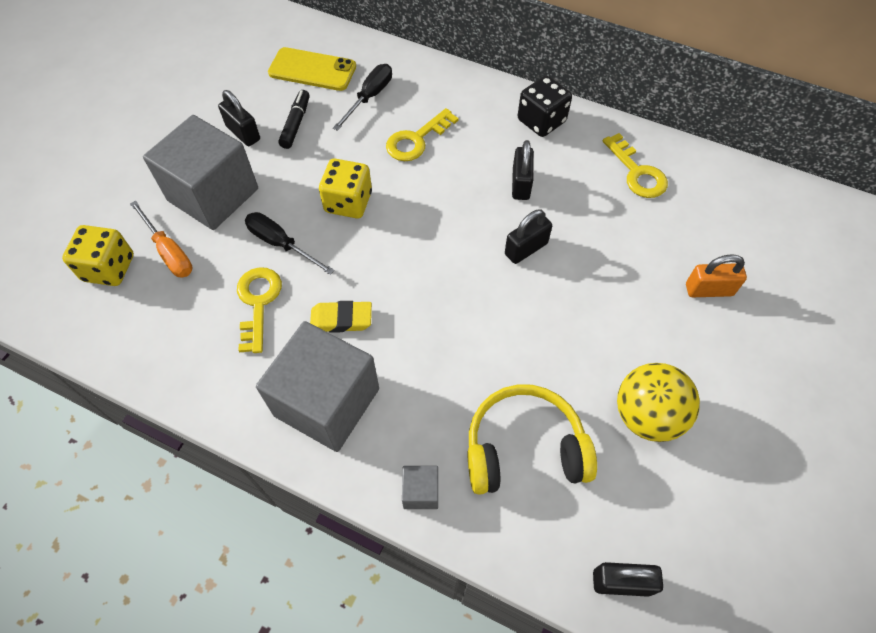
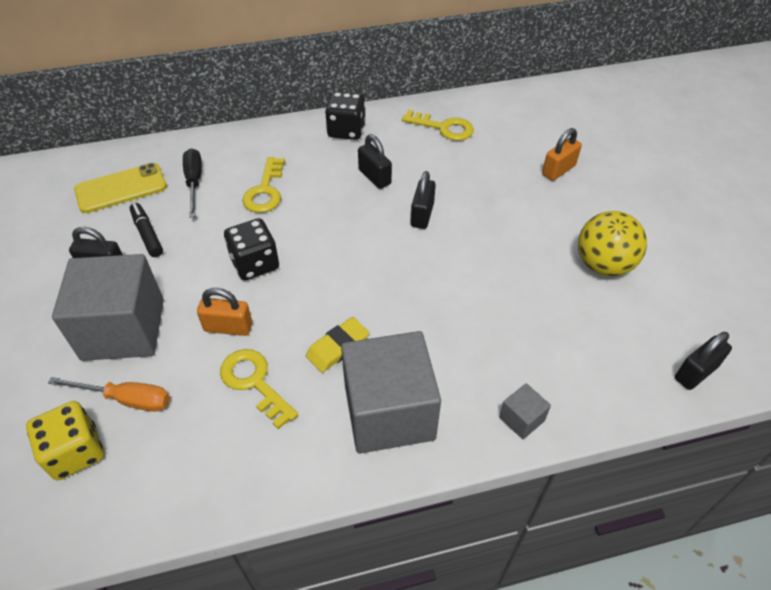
camera: 40 degrees left, 10 degrees down
black screwdriver [245,212,335,275] -> orange padlock [197,288,252,336]
yellow dice [319,158,372,218] -> black dice [224,218,279,280]
yellow headphones [467,384,597,495] -> none

